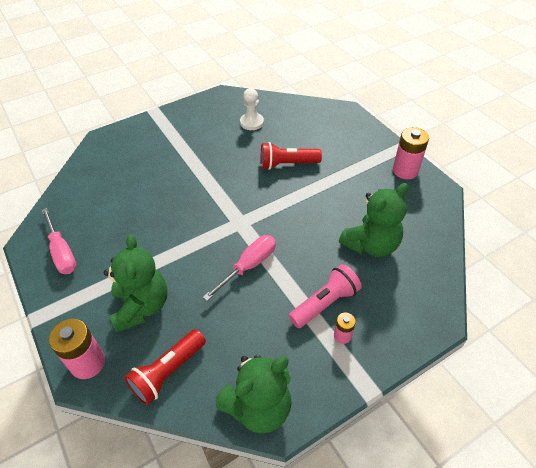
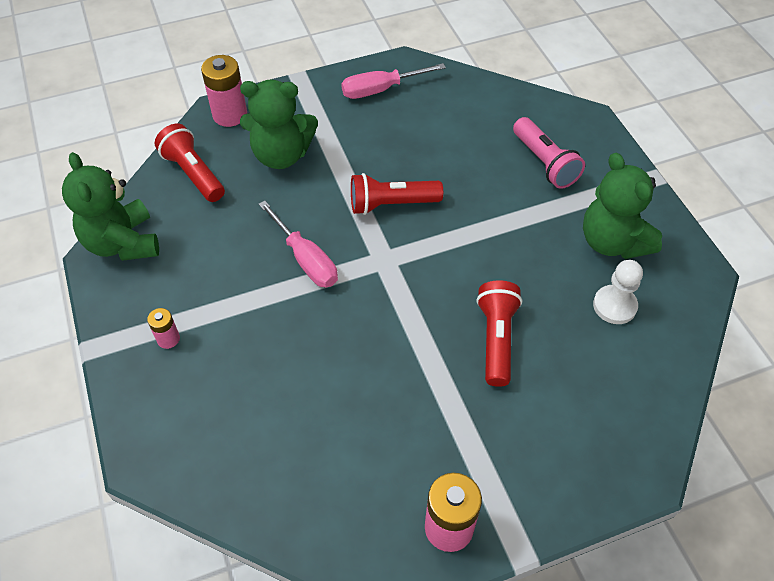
camera: 100 degrees right, 5 degrees up
pink flashlight [289,264,362,328] -> pink flashlight moved to [513,117,585,189]
green teddy bear [339,183,408,257] -> green teddy bear moved to [583,153,662,259]
none -> red flashlight [351,173,443,215]

